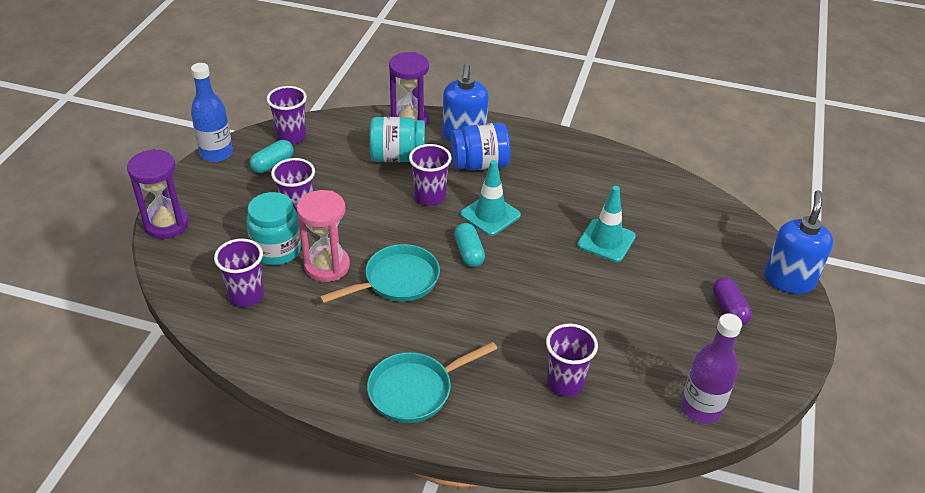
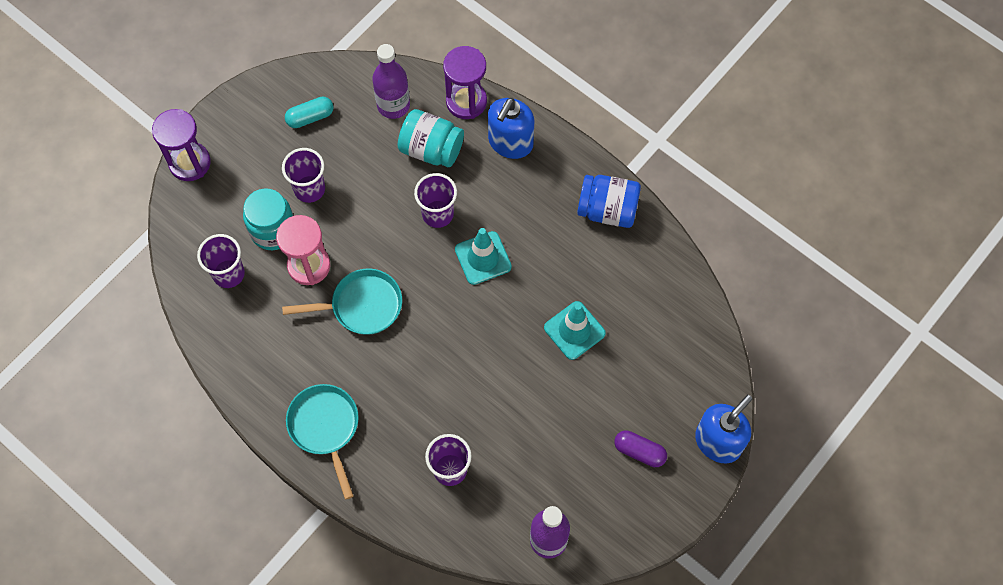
camera: 25 degrees right, 25 degrees up
blue bottle [191,63,233,162] -> none
purple cup [267,86,307,144] -> none
turquoise pan [367,342,497,423] -> turquoise pan turned 75 degrees clockwise [286,384,359,500]
blue jar [450,123,511,171] -> blue jar moved to [577,175,641,228]
turquoise capsule [454,223,485,267] -> none
purple capsule [713,278,752,325] -> purple capsule turned 75 degrees counterclockwise [614,430,667,467]
none -> purple bottle [372,44,410,119]

